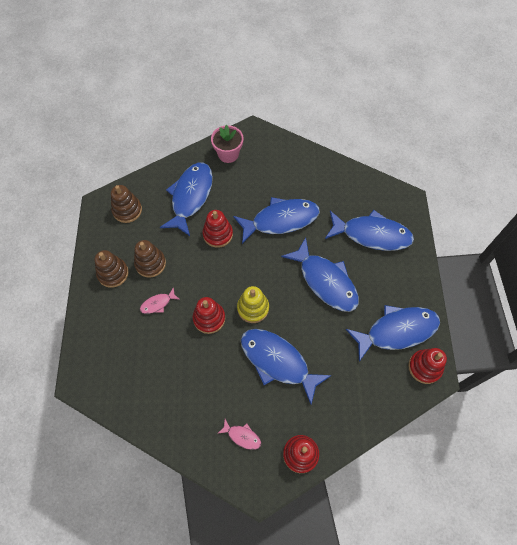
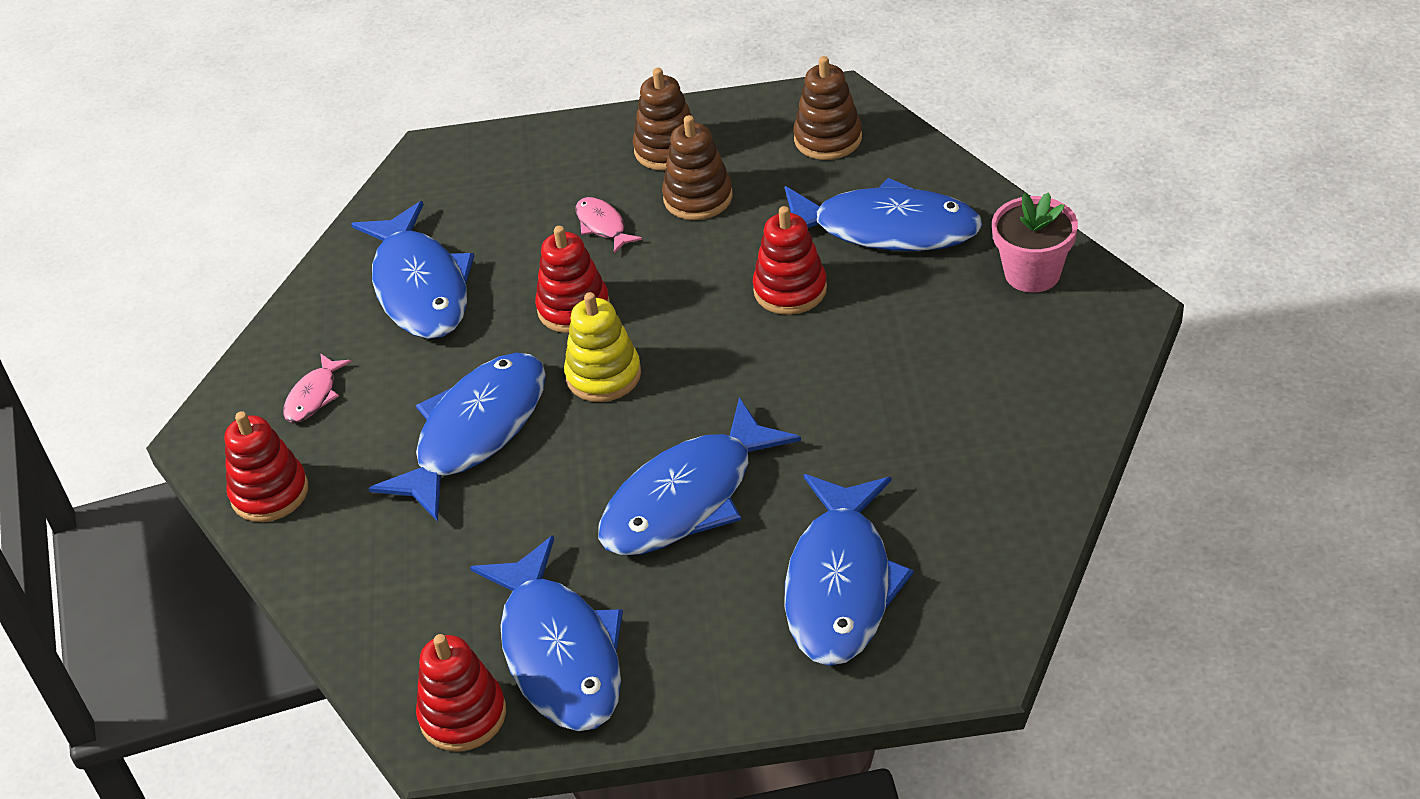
camera: 90 degrees right, 20 degrees down
blue fish [233,197,320,244] -> blue fish moved to [351,201,474,339]

